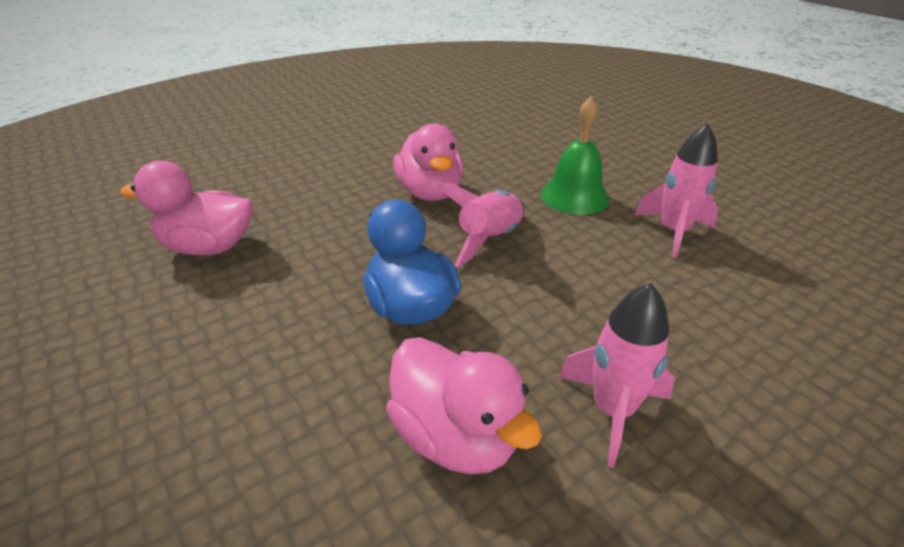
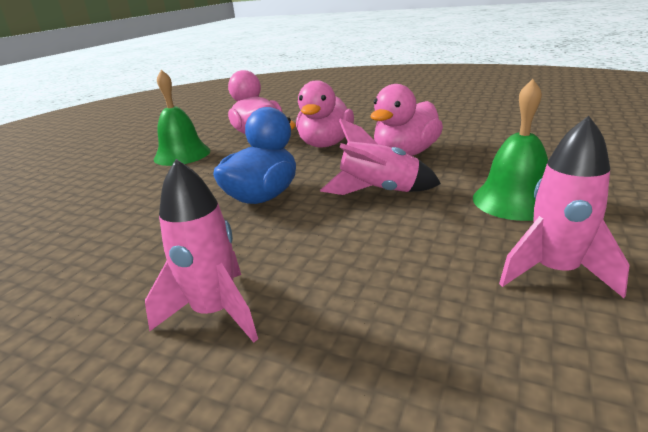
camera: 60 degrees right, 10 degrees down
pink duck [386,337,542,474] -> pink duck moved to [296,80,354,147]
none -> green bell [154,70,210,166]

